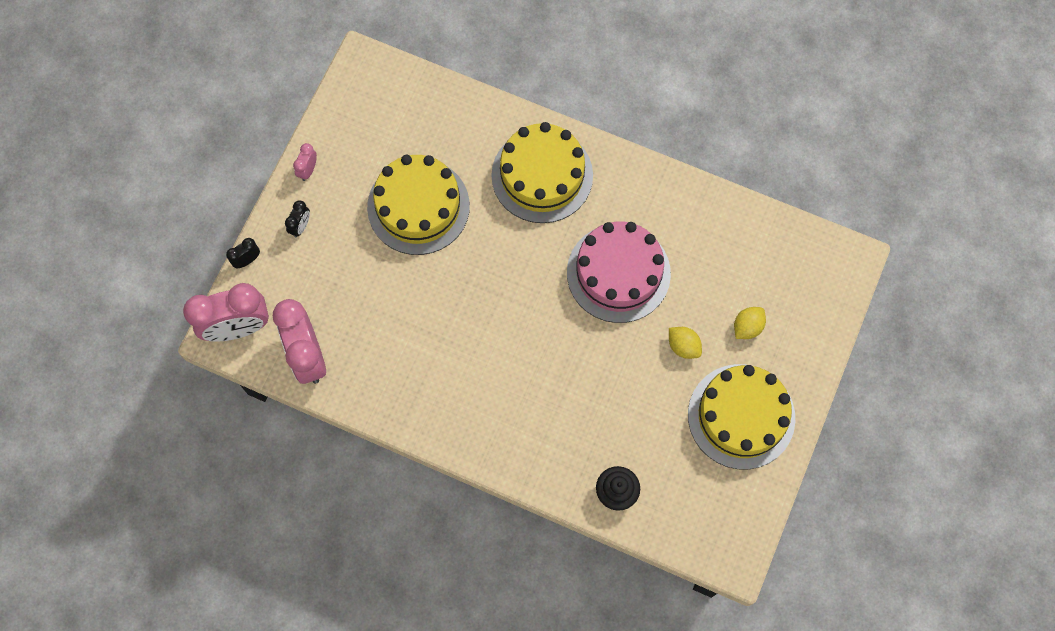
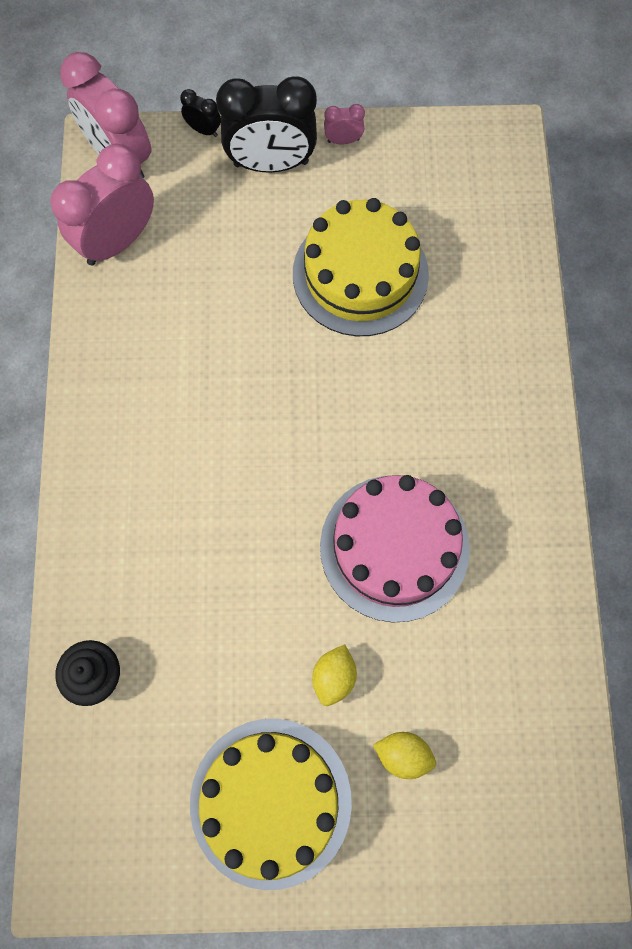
camera: 65 degrees right, 0 degrees up
black clock [285,200,310,237] -> black clock [216,76,317,172], size x2.30
yellow cake [491,122,593,223] -> none

